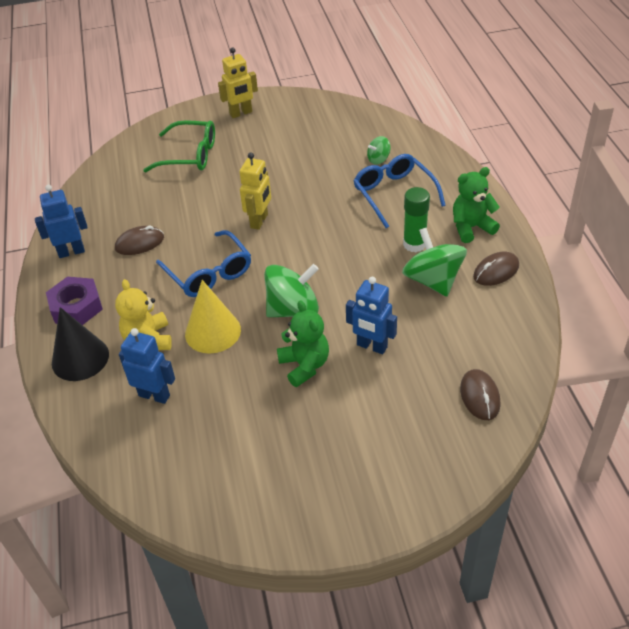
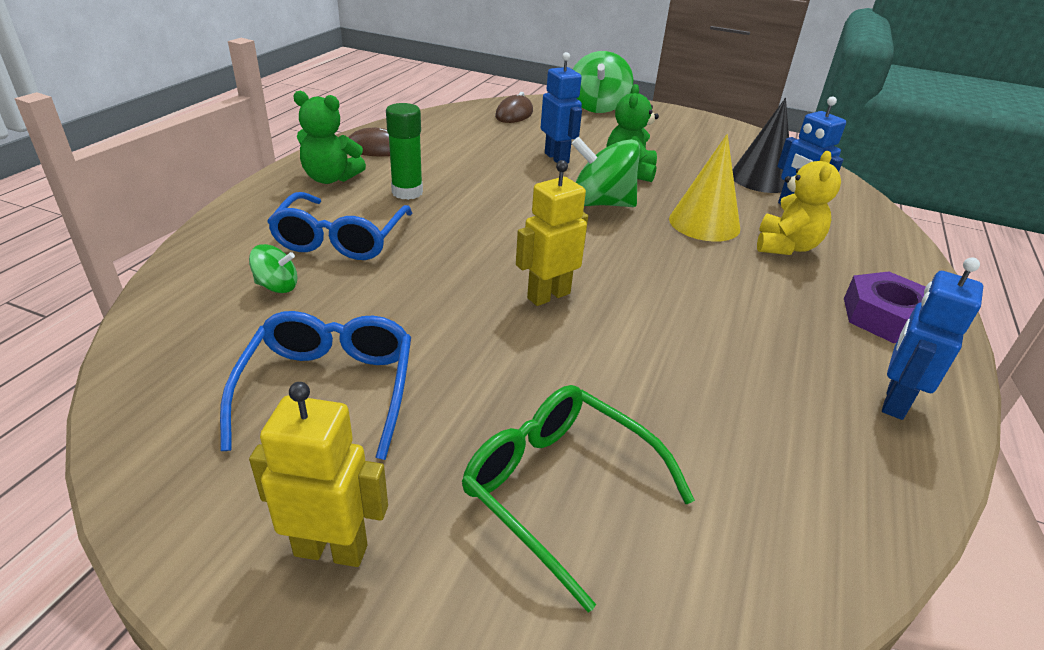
camera: 150 degrees left, 10 degrees down
blue robot [35,185,88,258] -> blue robot turned 105 degrees clockwise [882,257,983,420]
black cone [52,307,109,381] -> black cone moved to [733,98,789,193]
brown mouse [115,225,164,255] -> none
blue glasses [156,230,251,297] -> blue glasses moved to [220,311,411,460]
green spinning top [402,228,467,297] -> green spinning top moved to [572,51,633,113]

